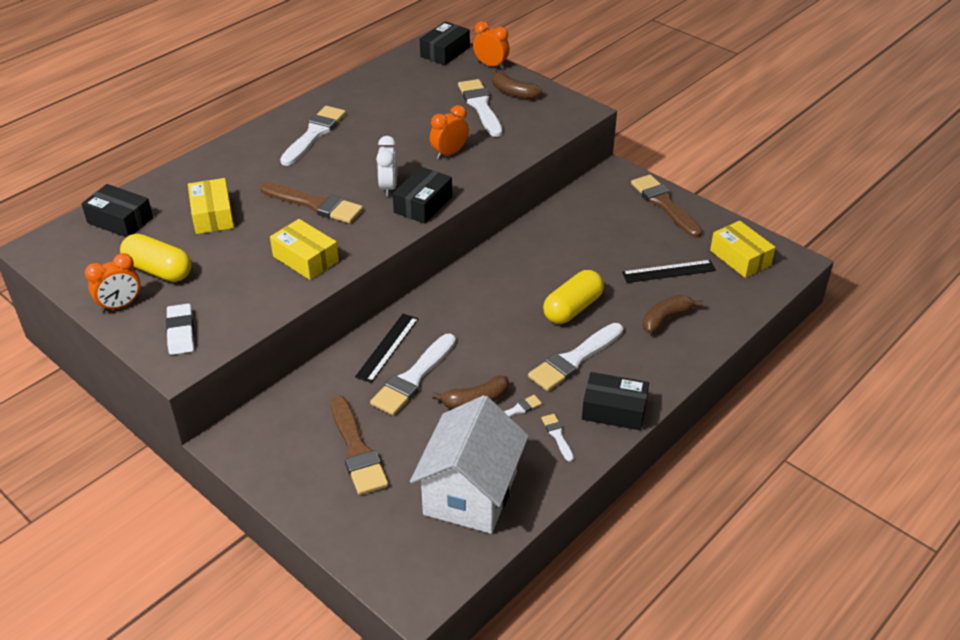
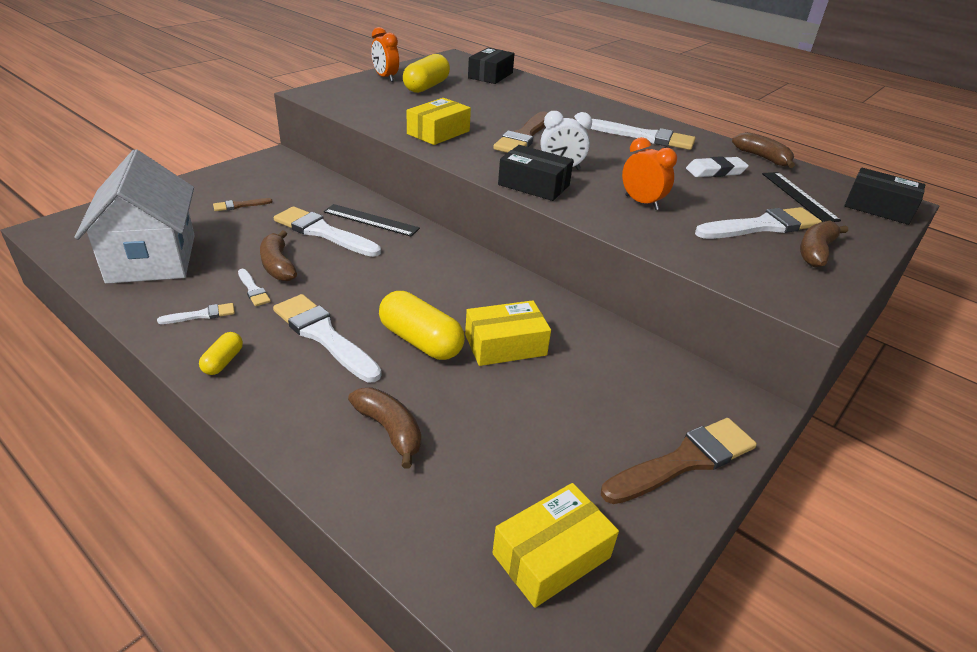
camera: 85 degrees right, 5 degrees down
white eraser [166,304,194,355] -> white eraser moved to [686,156,749,177]
yellow box [188,178,234,234] -> yellow box moved to [465,300,551,366]
brown brush [331,395,388,495] -> brown brush [213,198,273,211], size x0.48
white house [410,395,529,534] -> white house turned 60 degrees clockwise [74,149,195,284]
orange clock [473,21,510,69] -> none
black box [582,372,649,430] -> yellow capsule [199,332,243,375]
black ruler [622,260,716,283] -> black ruler moved to [762,172,841,222]
none -> brown banana [732,132,795,168]

